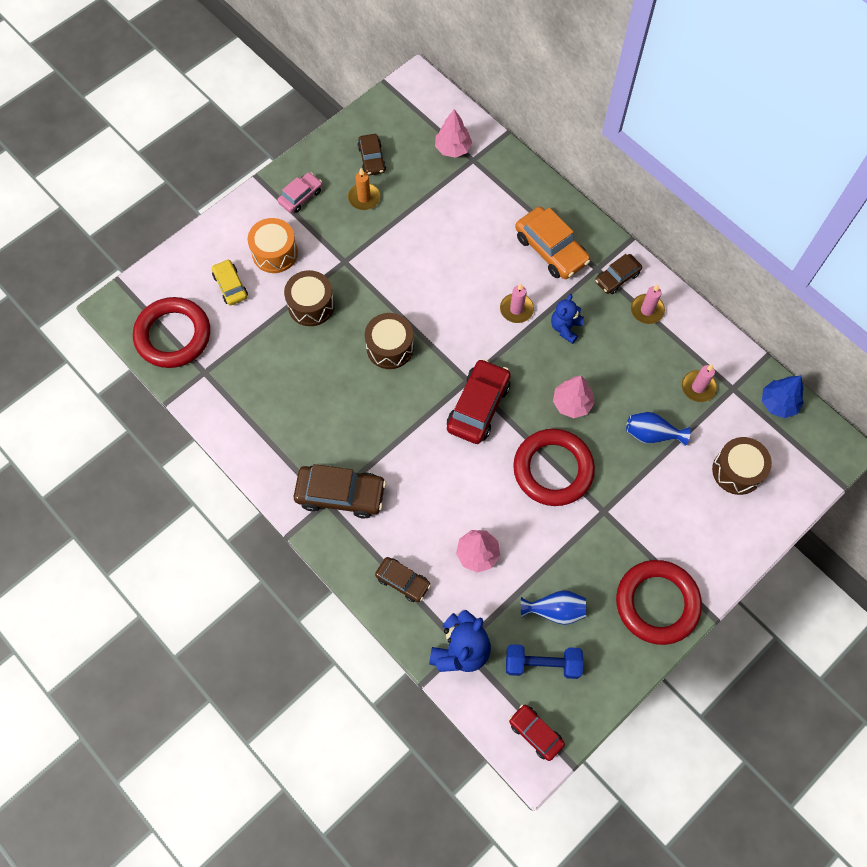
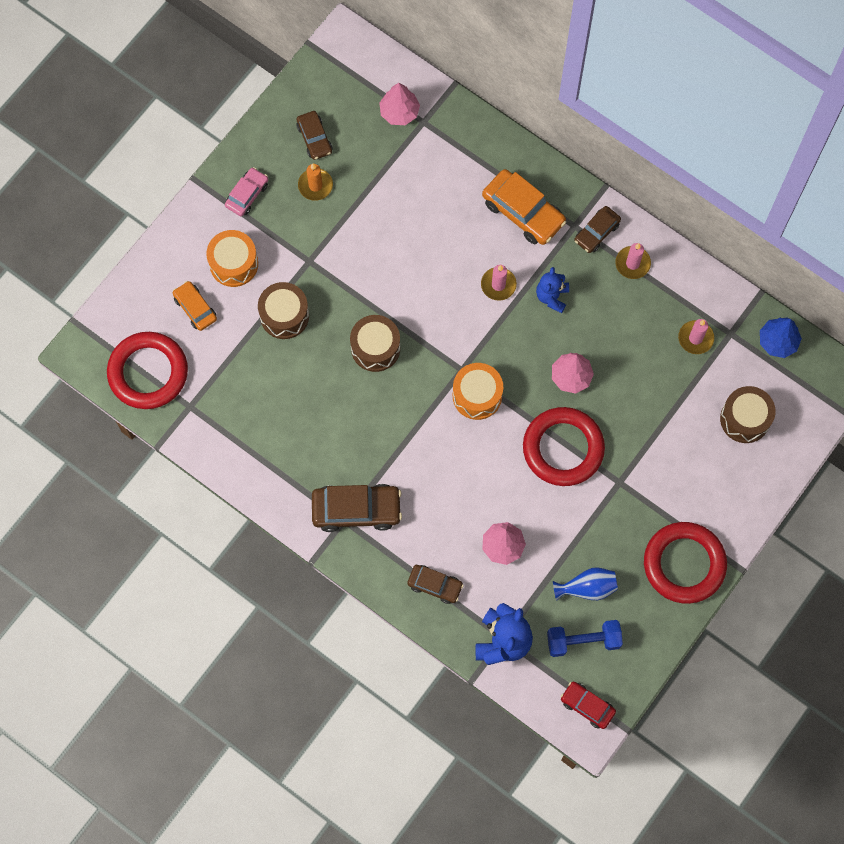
camera: 10 degrees left, 5 degrees up
yellow car [212,259,248,305] -> orange car [173,281,217,331]
red car [447,359,511,444] -> orange drum [453,363,503,420]
blue vase [626,412,691,446] -> none

